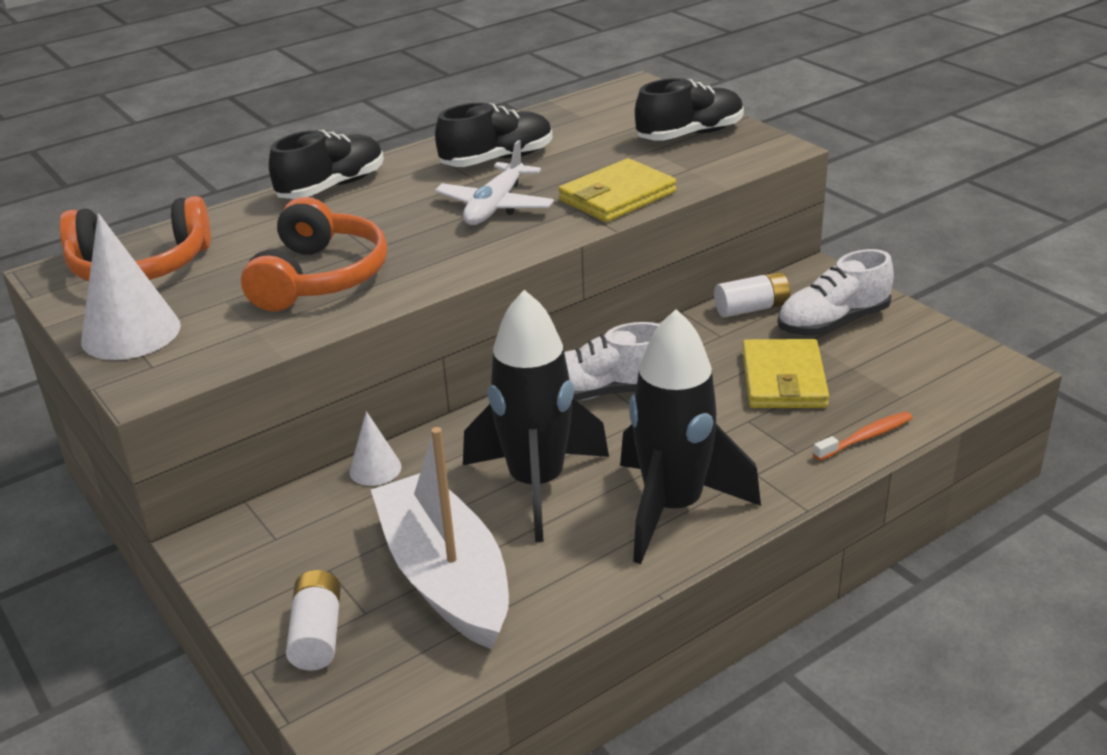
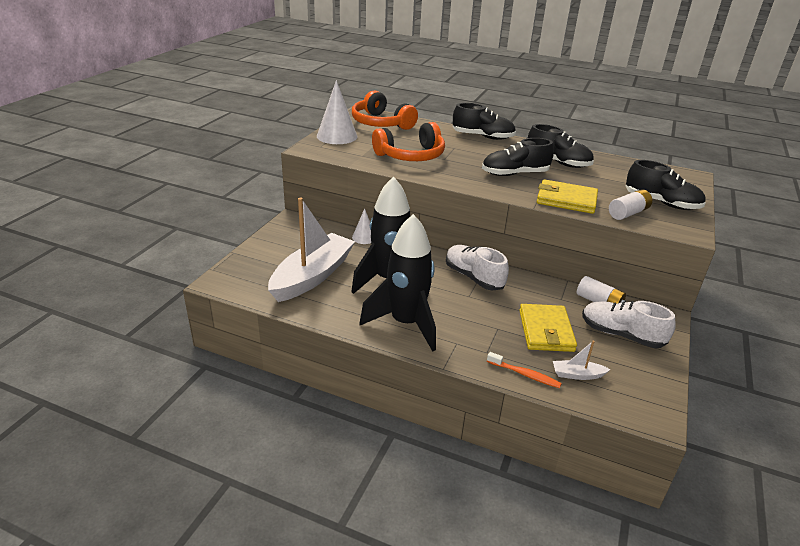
camera: 55 degrees right, 0 degrees up
white battery [286,570,341,671] -> white battery moved to [609,189,652,220]
white plane [435,140,554,225] -> black shoe [482,138,554,176]
yellow wallet [742,339,829,408] -> yellow wallet turned 60 degrees counterclockwise [519,304,577,352]
none -> white boat [553,340,611,380]

